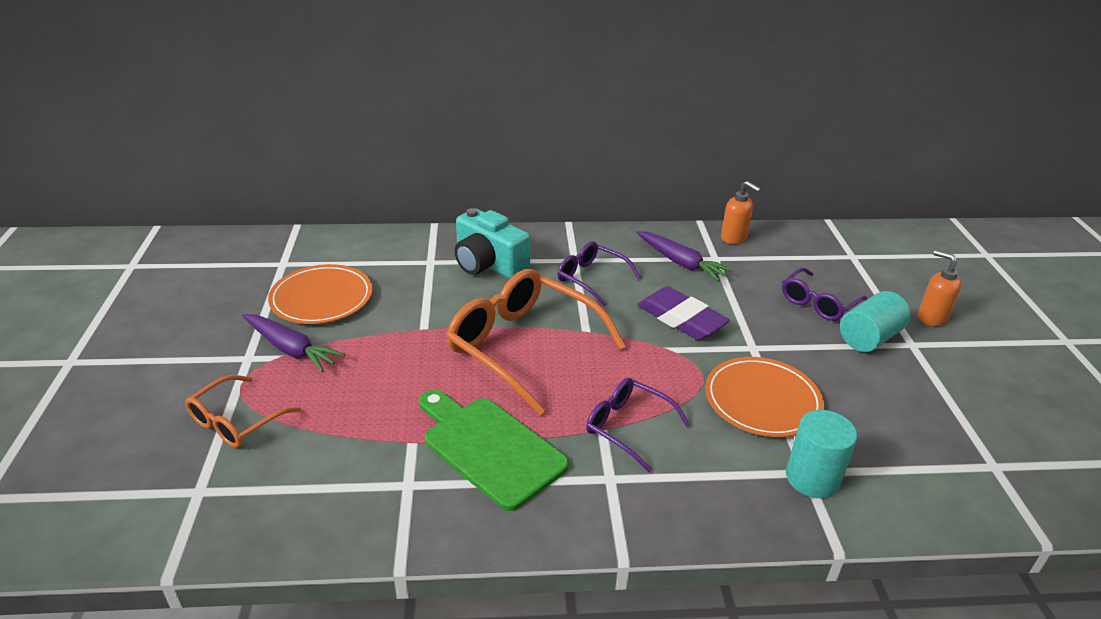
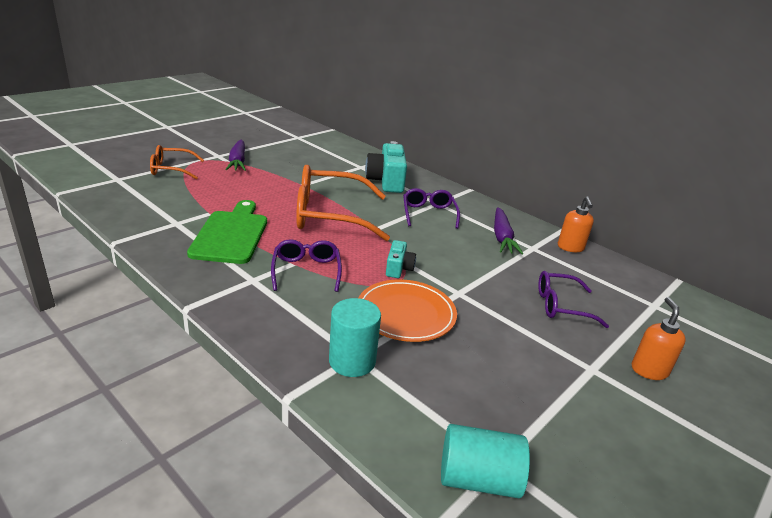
camera: 45 degrees right, 5 degrees down
orange plate [268,264,372,324] -> none
orange glasses [446,269,626,415] -> orange glasses turned 90 degrees counterclockwise [296,165,390,241]
purple eraser [637,286,730,340] -> none
turquoise cylinder [840,291,911,352] -> turquoise cylinder moved to [441,424,530,498]
none -> turquoise camera [386,240,416,278]

